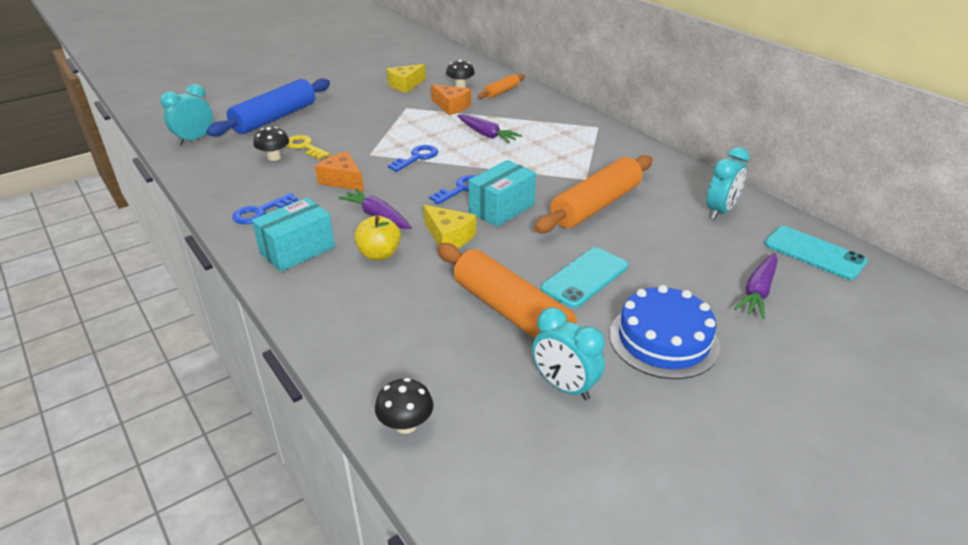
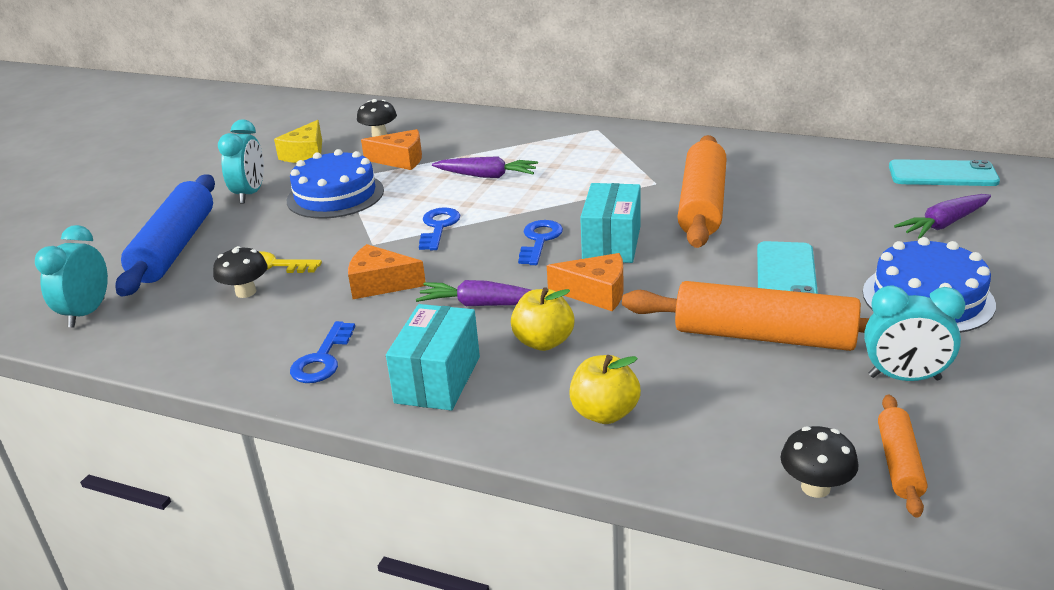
camera: 30 degrees left, 5 degrees down
yellow cheese [423,205,476,248] -> orange cheese [547,253,624,311]
orange rolling pin [478,74,525,99] -> orange rolling pin moved to [878,395,928,518]
turquoise clock [706,147,750,219] -> turquoise clock moved to [218,120,264,204]
purple carrot [734,253,778,319] -> purple carrot turned 60 degrees clockwise [894,194,991,239]
none -> blue cake [287,149,384,219]
none -> yellow apple [569,355,641,424]

